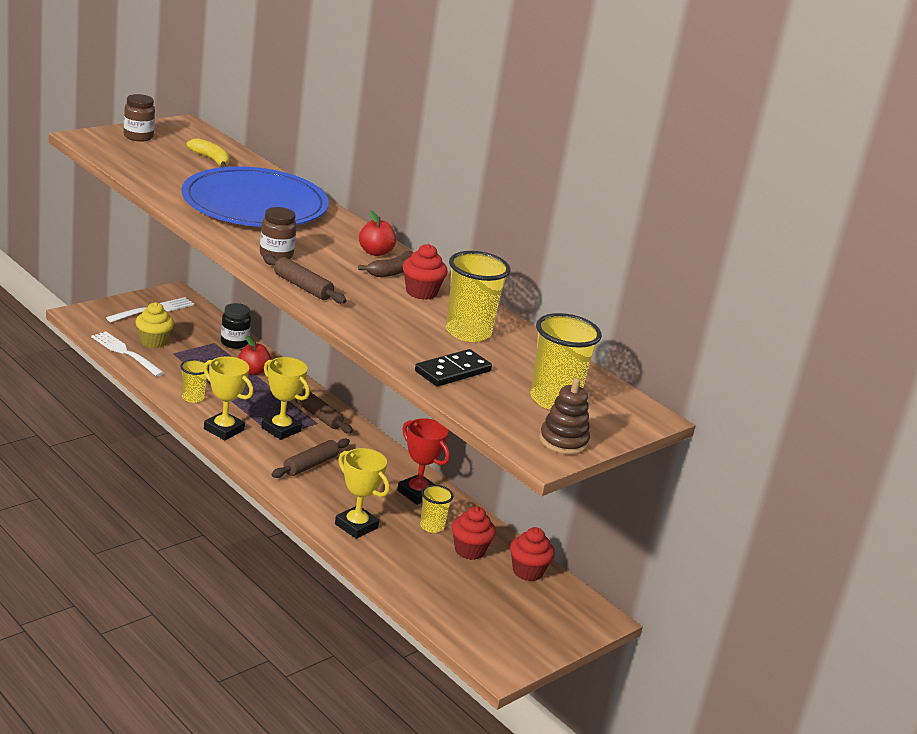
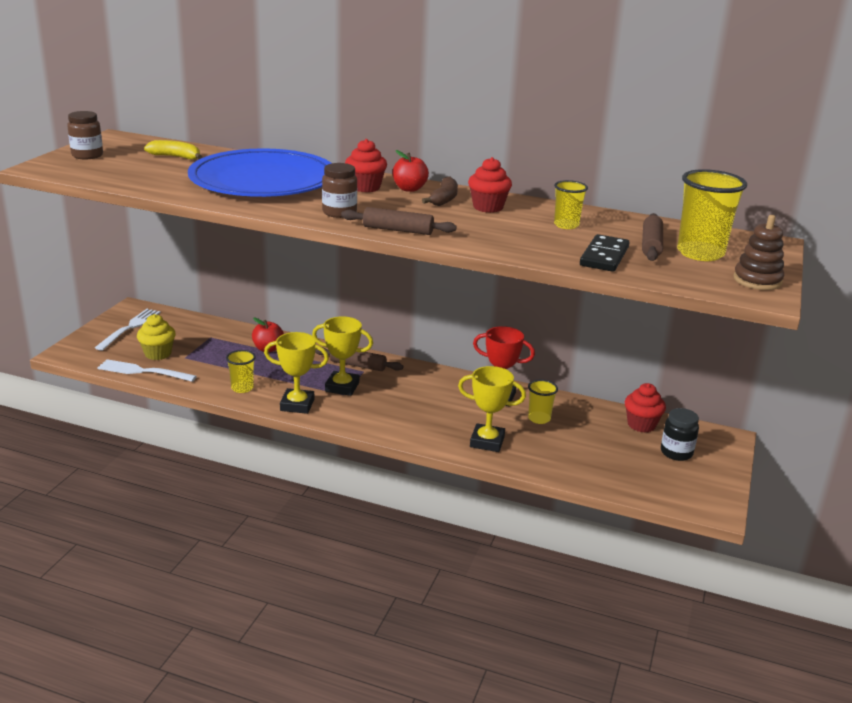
camera: 25 degrees left, 0 degrees up
black jar [221,303,251,349] -> black jar moved to [661,408,699,461]
brown rolling pin [271,438,350,478] -> brown rolling pin moved to [642,213,663,261]
yellow cup [446,251,510,342] -> yellow cup [554,180,588,229], size x0.57
red cupcake [452,506,496,560] -> red cupcake moved to [345,139,387,192]

